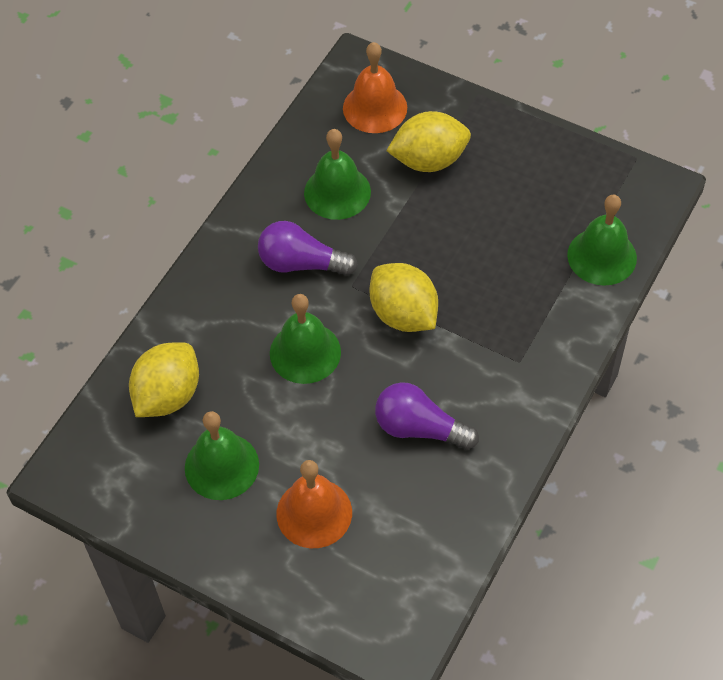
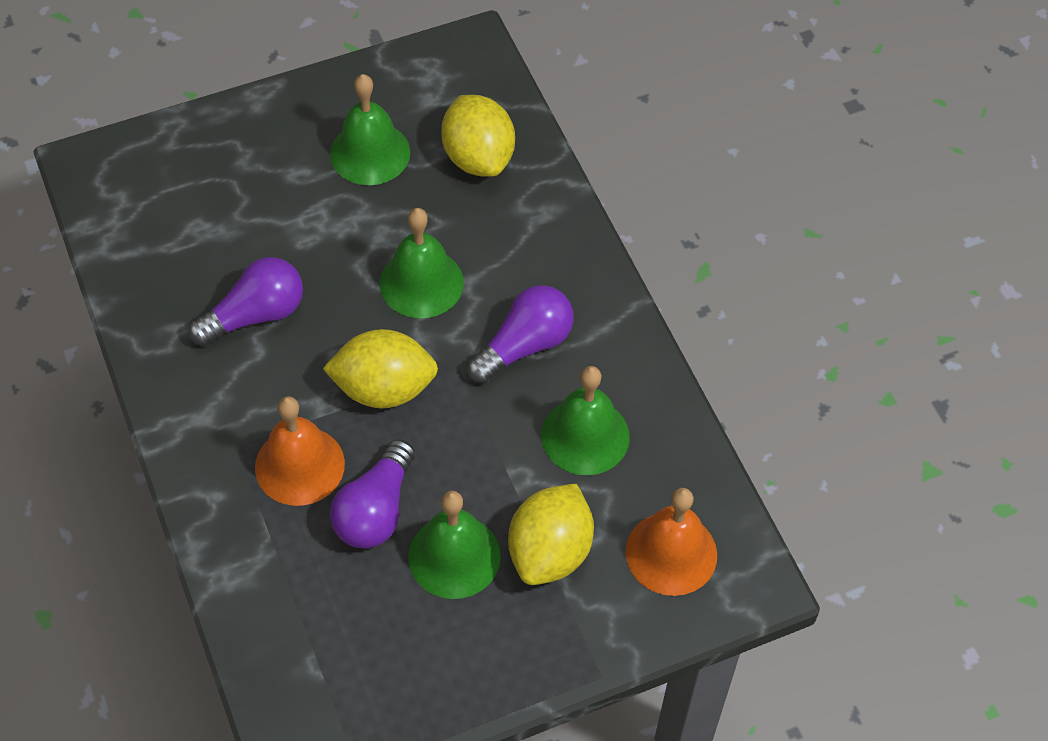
camera: 125 degrees right, 0 degrees up
orange bell [277,460,352,548] -> orange bell moved to [255,396,345,506]
green bell [567,194,637,286] -> green bell moved to [408,491,501,599]
none -> purple light bulb [330,439,415,548]

